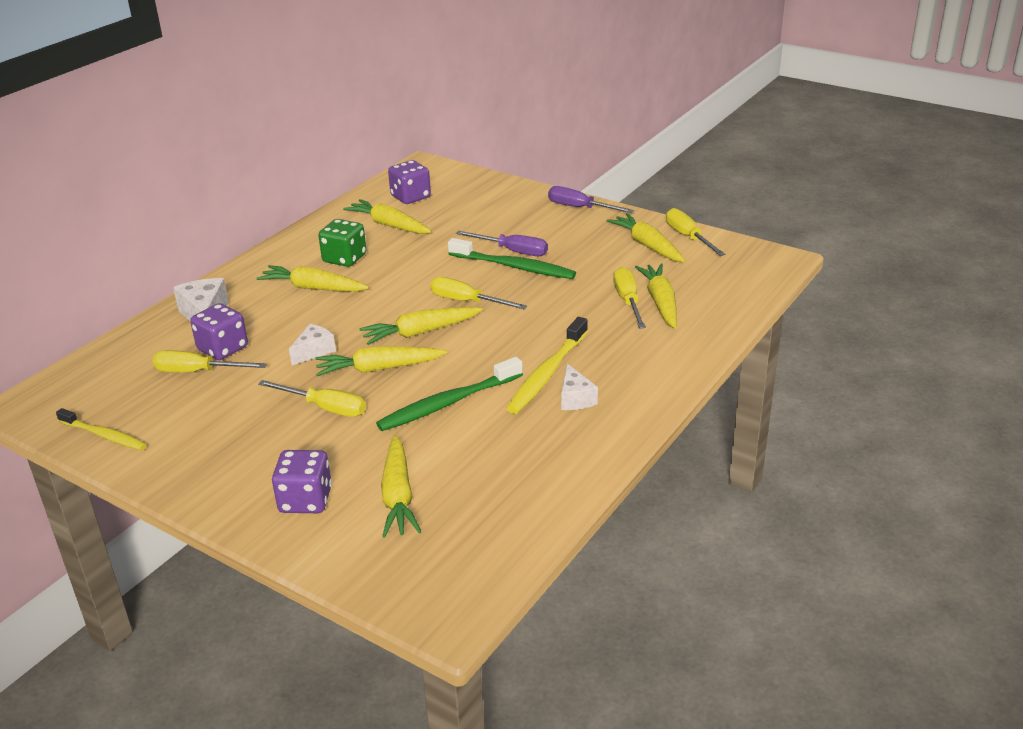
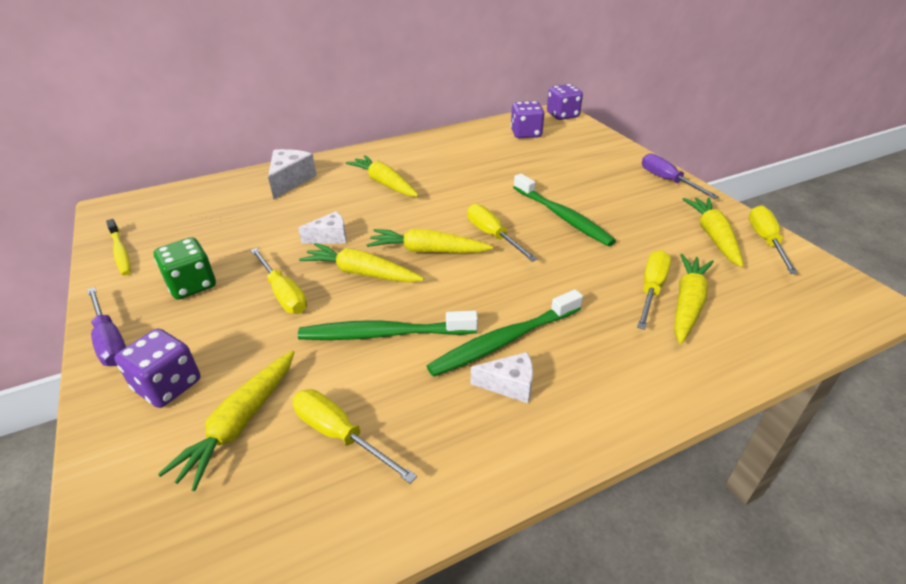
camera: 30 degrees right, 5 degrees up
yellow screwdriver [152,350,267,372] -> yellow screwdriver moved to [292,389,417,484]
purple dice [190,303,248,360] -> purple dice moved to [547,84,583,120]
green dice [318,219,366,267] -> green dice moved to [154,237,216,300]
yellow carrot [343,199,432,234] -> none
purple screwdriver [456,231,548,256] -> purple screwdriver moved to [87,287,126,366]
yellow toothbrush [506,317,588,414] -> green toothbrush [427,289,583,377]
white cheese [561,364,598,410] -> white cheese turned 105 degrees counterclockwise [471,352,533,403]

